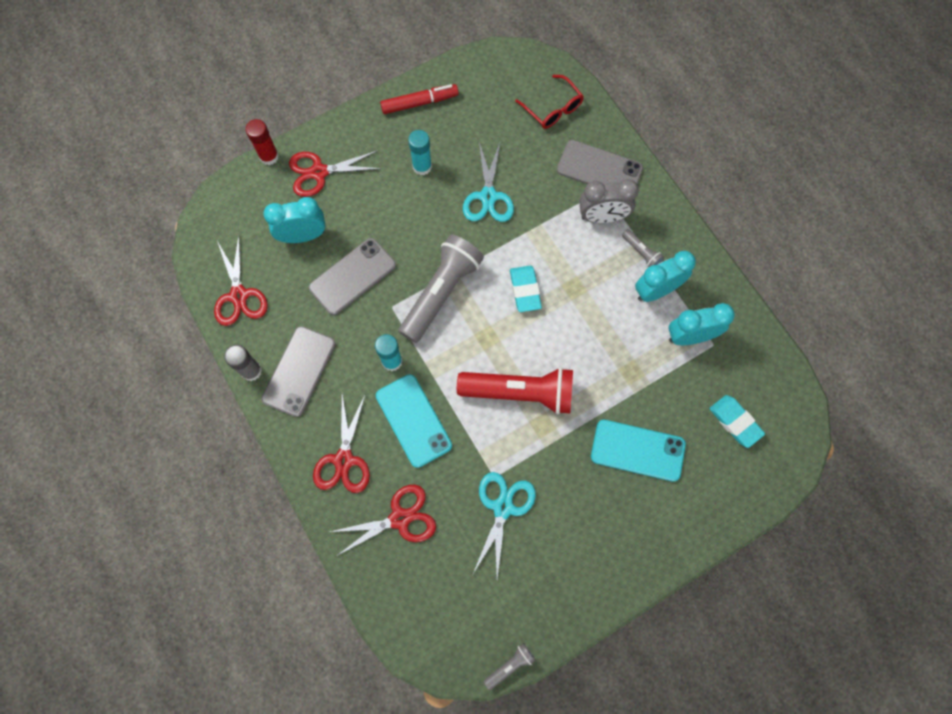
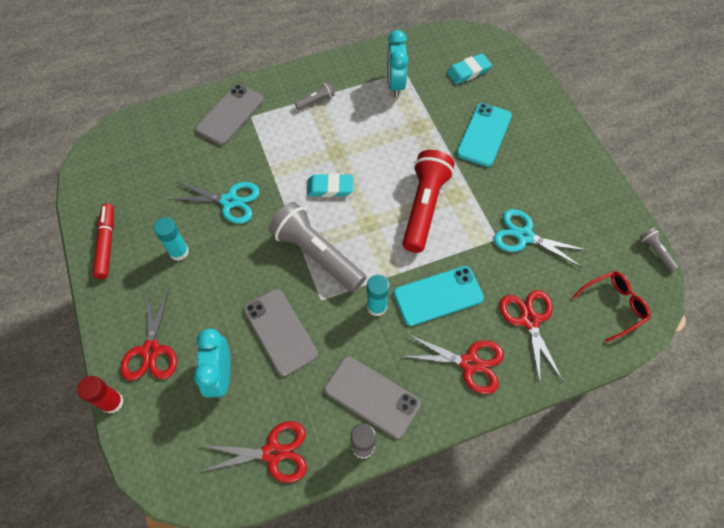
camera: 80 degrees left, 10 degrees down
red glasses [515,75,584,129] -> red glasses moved to [573,271,651,343]
grey clock [579,179,639,223] -> none
turquoise clock [635,251,696,302] -> none

